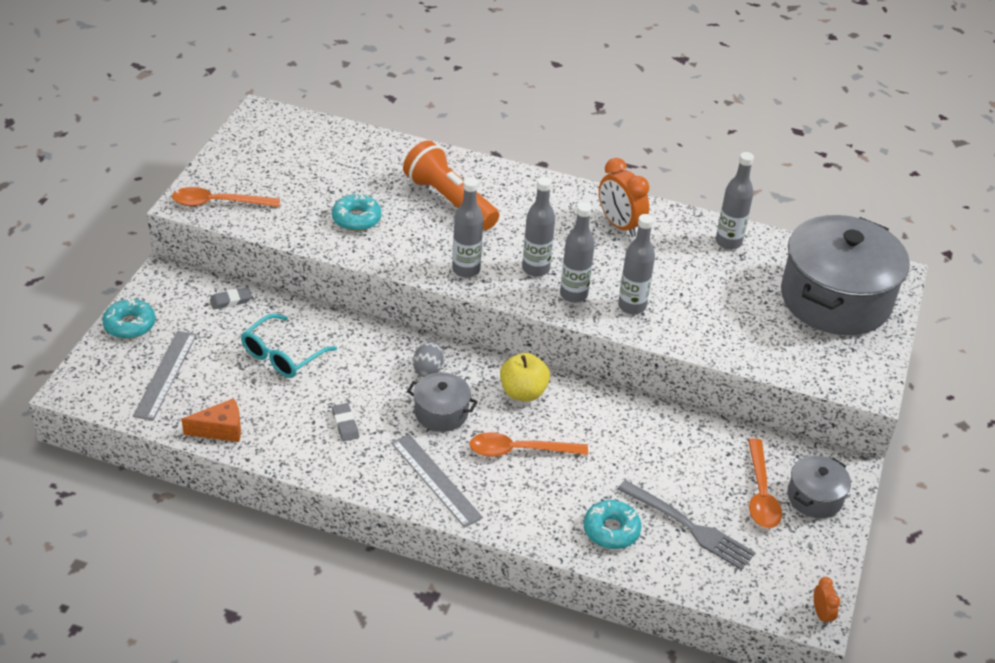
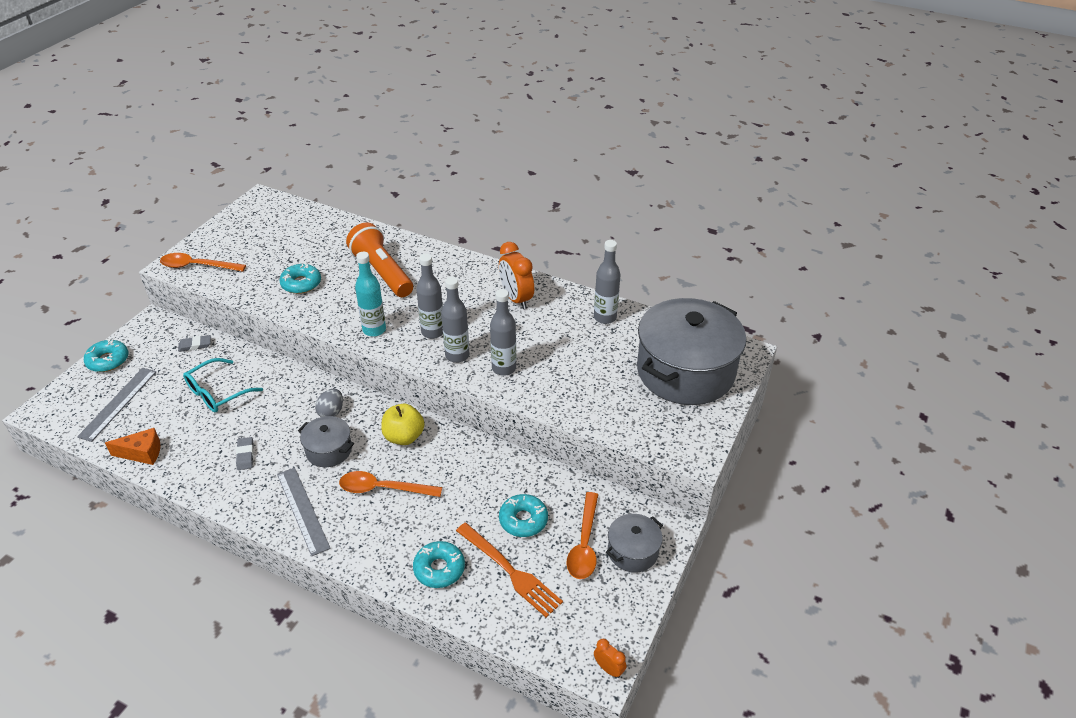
camera: 10 degrees right, 0 degrees up
grey bottle [452,177,483,278] -> turquoise bottle [355,252,386,337]
grey fork [617,480,756,570] -> orange fork [456,523,563,618]
orange clock [814,577,840,626] -> orange clock turned 45 degrees counterclockwise [594,639,626,678]
none -> turquoise donut [499,494,548,537]

